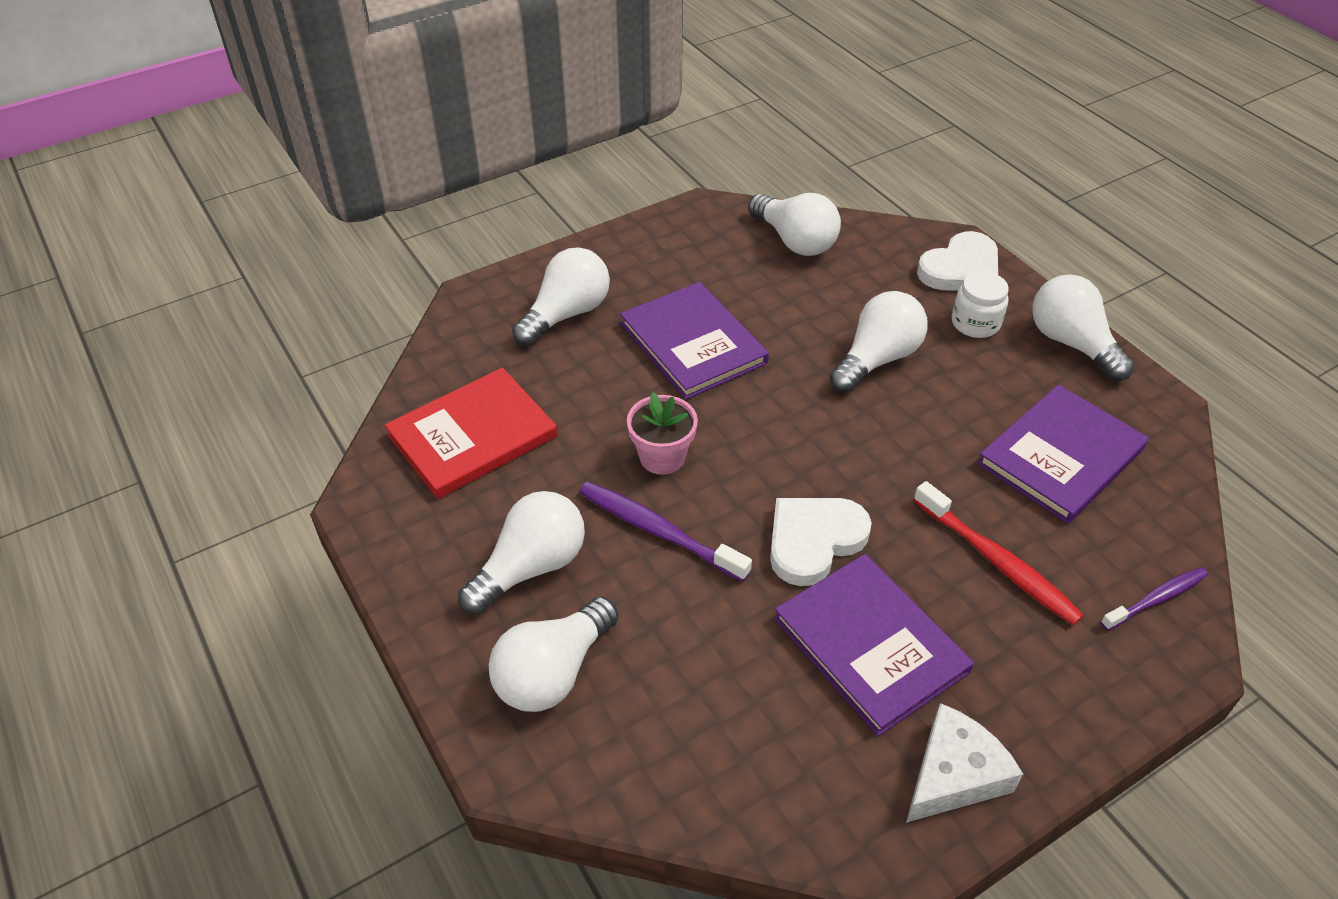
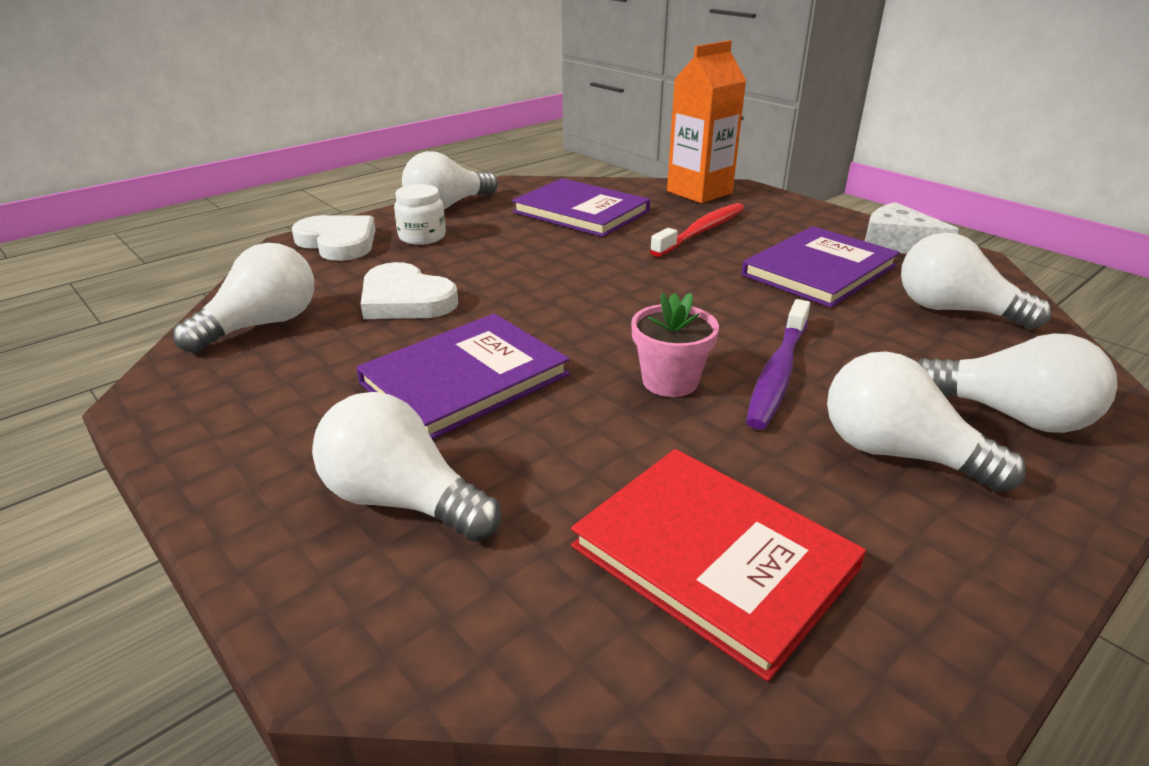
camera: 100 degrees left, 15 degrees down
white heart [770,498,872,586] -> white heart moved to [361,262,458,319]
white light bulb [829,291,928,393] -> white light bulb moved to [901,232,1051,329]
purple toothbrush [1101,567,1208,631] -> orange carton [667,40,746,203]

